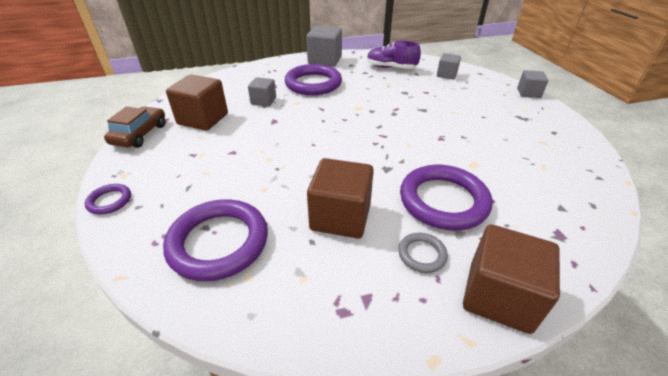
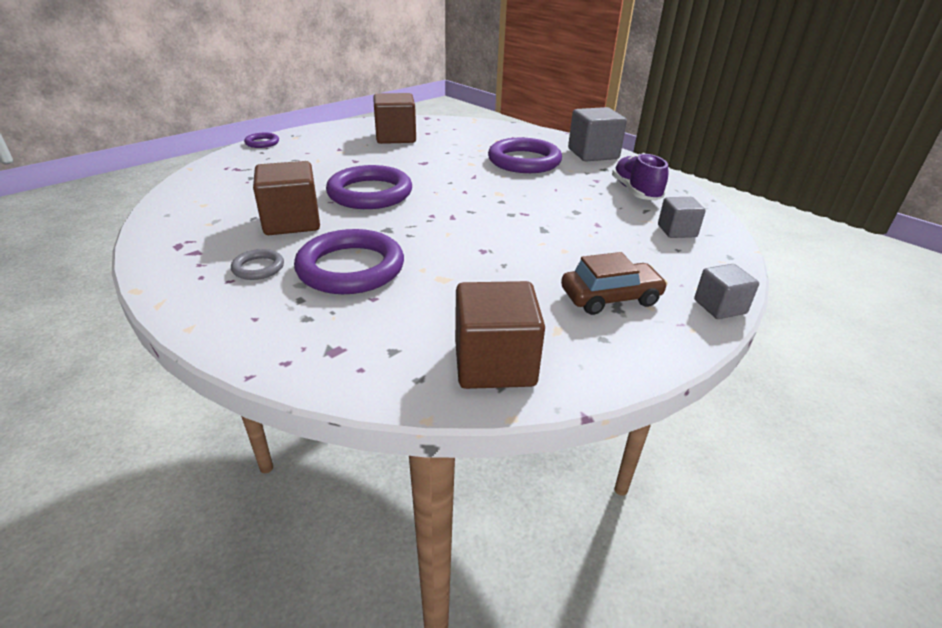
camera: 60 degrees right, 5 degrees down
brown car [104,106,165,148] -> brown car moved to [561,252,668,315]
purple ring [163,199,268,281] -> purple ring moved to [326,165,412,209]
grey cube [248,77,276,107] -> none
brown cube [463,224,560,334] -> brown cube moved to [455,281,545,389]

